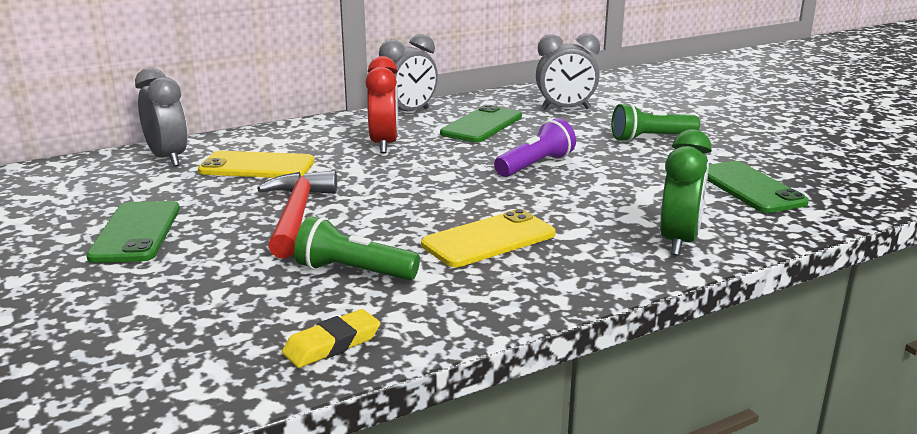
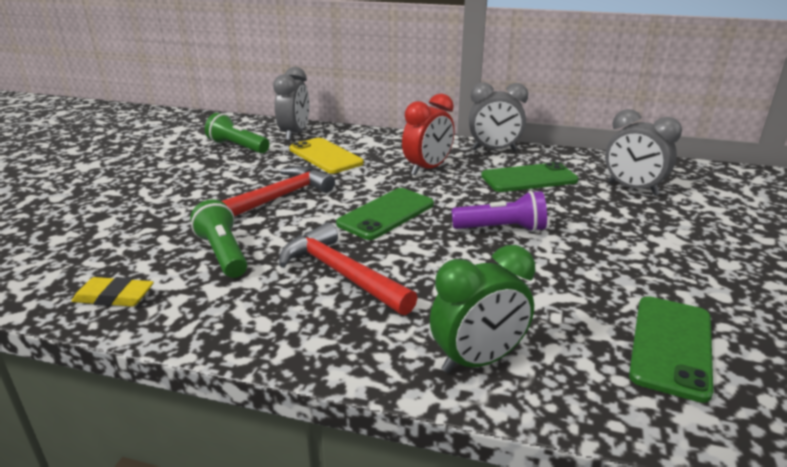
camera: 45 degrees right, 5 degrees up
green phone [86,201,180,263] -> green phone moved to [336,188,434,240]
yellow phone [421,209,556,267] -> red hammer [279,222,418,315]
green flashlight [612,103,700,142] -> green flashlight moved to [205,113,270,154]

